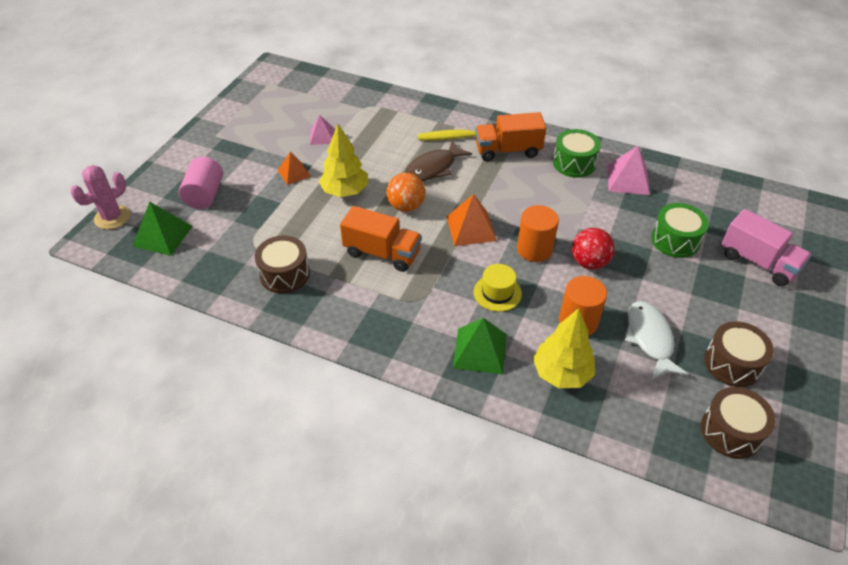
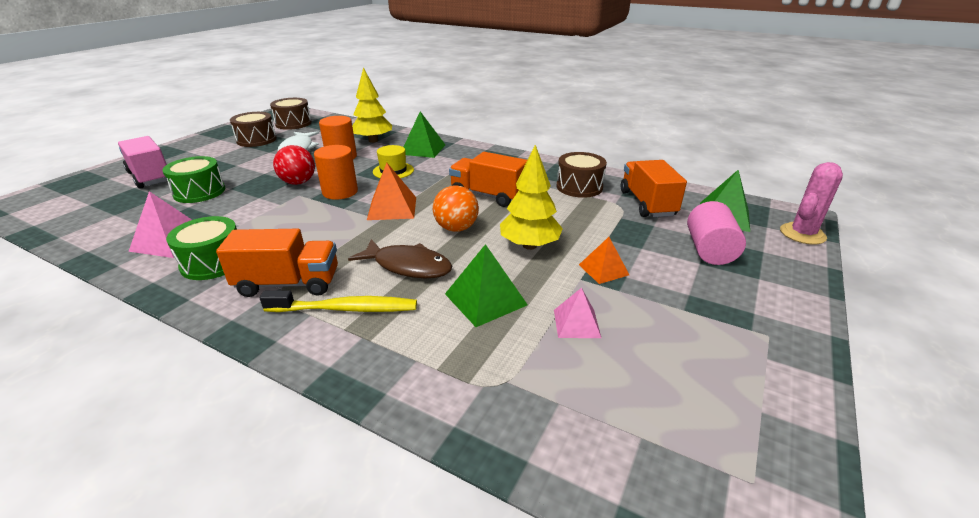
camera: 175 degrees left, 15 degrees down
brown fish [405,140,472,181] -> brown fish turned 60 degrees clockwise [348,239,452,278]
none -> green pyramid [445,244,528,327]
none -> orange truck [621,160,687,217]

